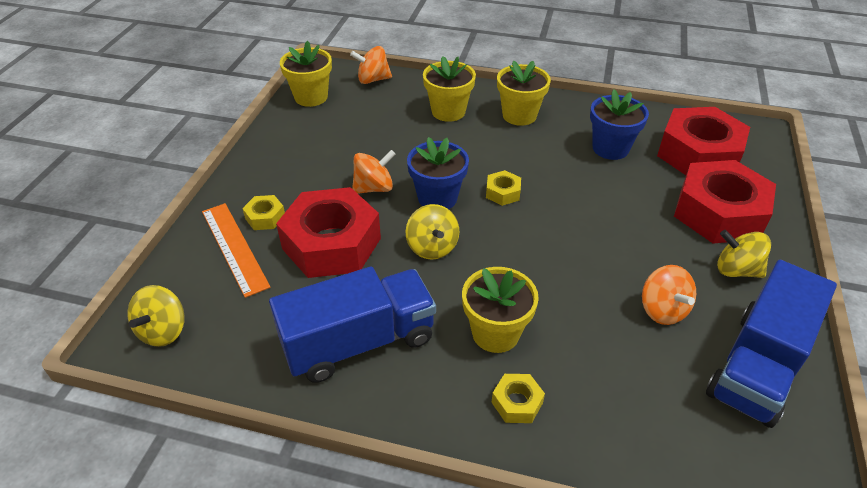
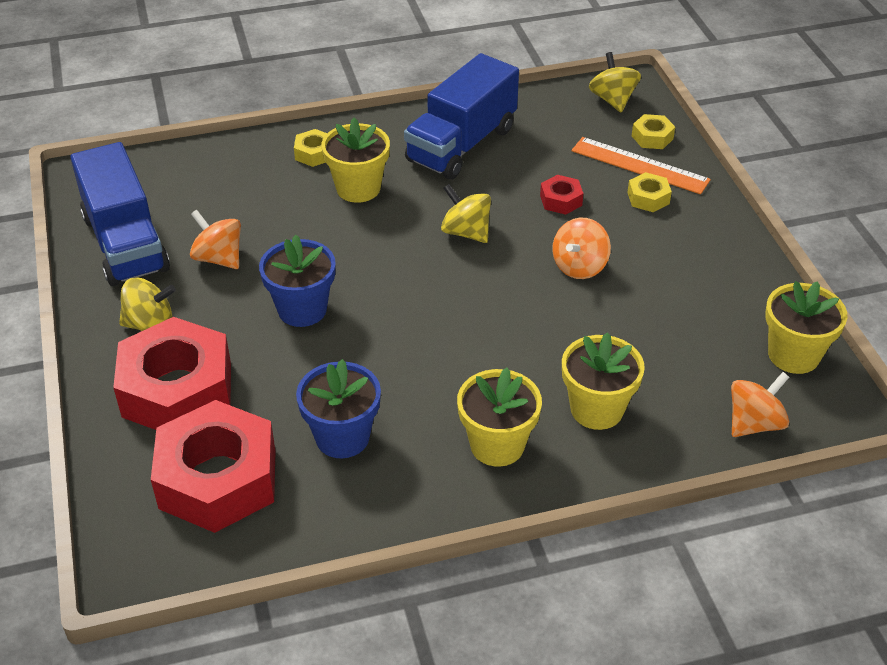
camera: 150 degrees right, 0 degrees up
red nut [276,187,381,278] -> red nut [540,175,584,215], size x0.42
blue flower pot [407,137,469,209] -> blue flower pot moved to [259,235,336,327]
yellow nut [486,170,521,206] -> yellow nut moved to [632,114,675,149]
blue truck [706,260,837,428] -> blue truck turned 150 degrees clockwise [70,142,170,286]

